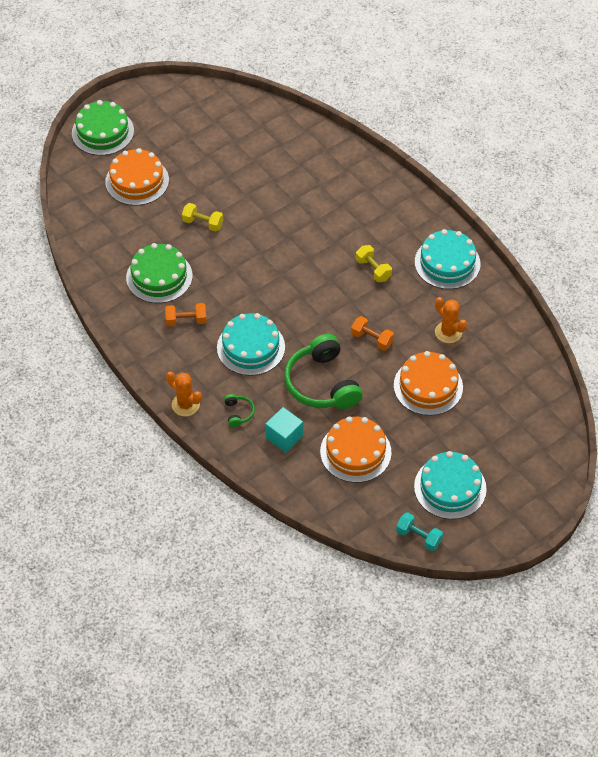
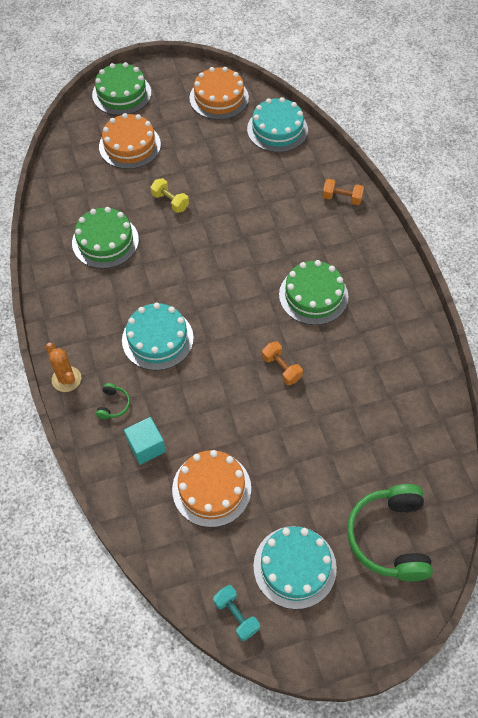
camera: 20 degrees right, 5 degrees up
orange dumbbell [165,303,207,326] -> orange dumbbell moved to [322,179,364,205]
green headphones [284,334,363,409] -> green headphones moved to [347,484,433,581]
yellow dumbbell [356,245,392,282] -> green cake [279,260,348,325]
orange cake [394,351,463,416] -> orange cake moved to [189,67,249,120]
turquoise cake [415,229,481,289] -> turquoise cake moved to [247,97,308,152]
orange cactus [435,297,467,343] -> none

